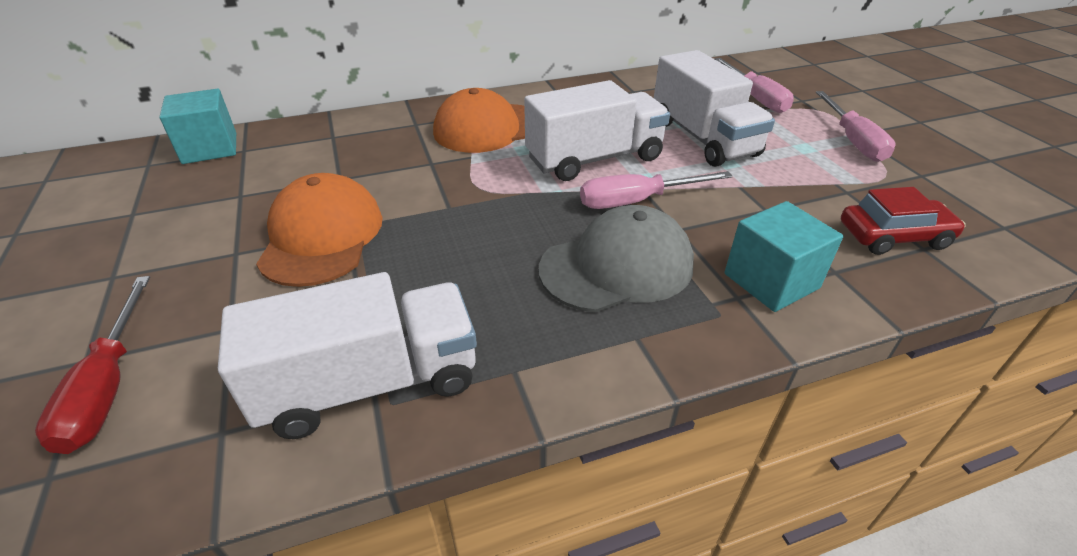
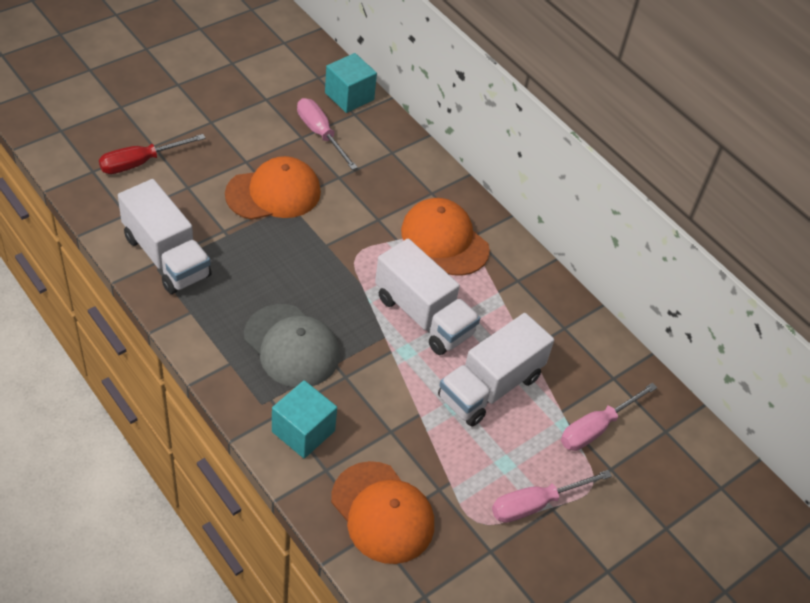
camera: 65 degrees right, 10 degrees up
pink screwdriver [580,171,733,209] -> pink screwdriver moved to [297,98,358,170]
red car [841,187,966,255] -> orange cap [331,461,434,564]

